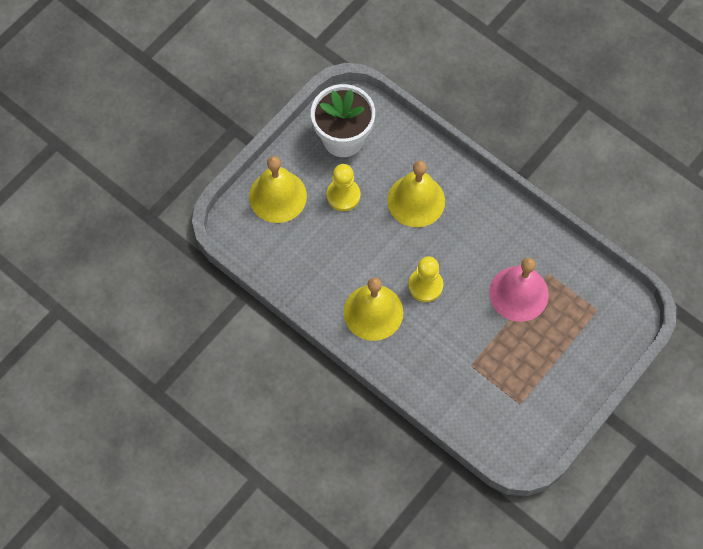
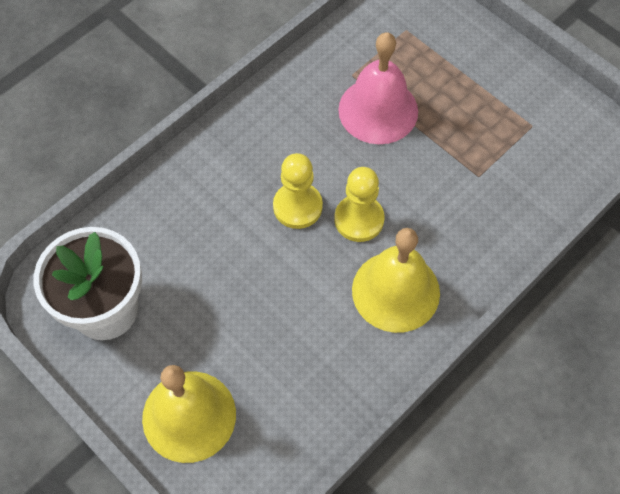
camera: 85 degrees left, 5 degrees down
yellow pawn [327,164,360,211] -> yellow pawn moved to [273,153,323,229]
yellow bell [387,161,445,227] -> none

